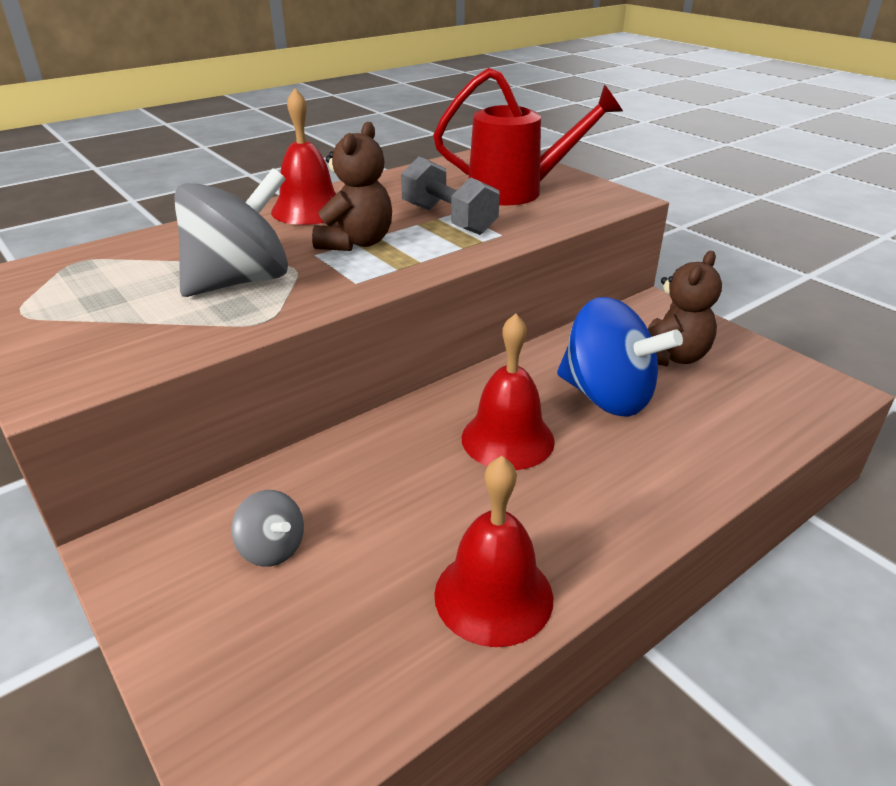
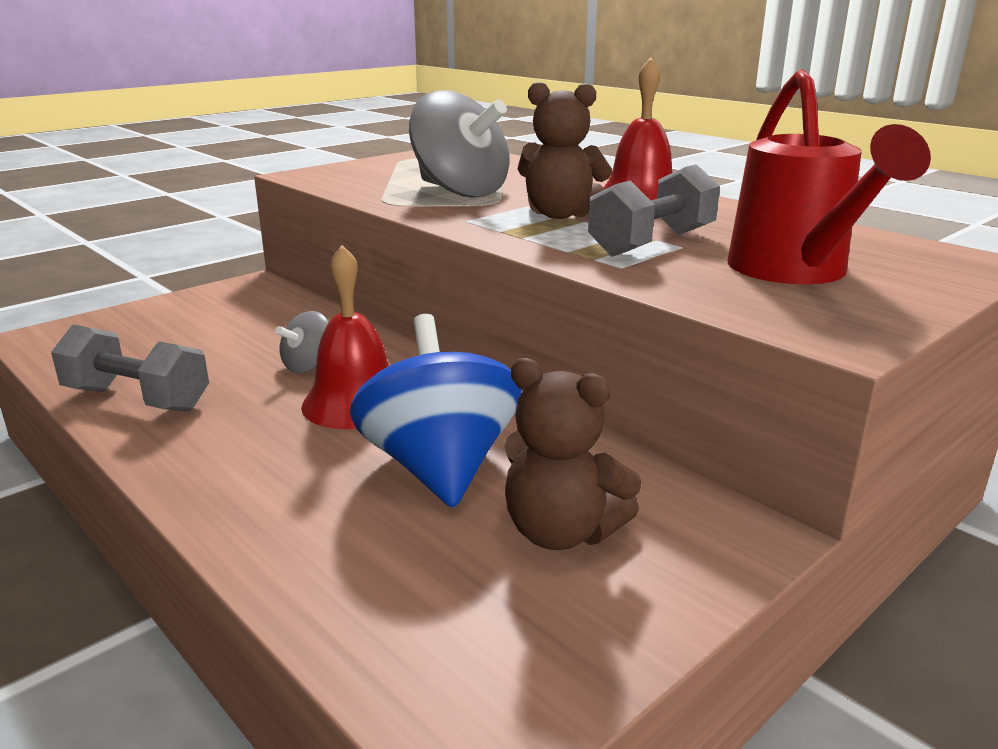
camera: 85 degrees right, 10 degrees down
grey spinning top [231,490,304,567] -> grey spinning top moved to [275,311,329,373]
red bell [434,456,553,647] -> grey dumbbell [51,325,209,412]
blue spinning top [557,297,683,417] -> blue spinning top turned 135 degrees clockwise [350,314,522,508]

